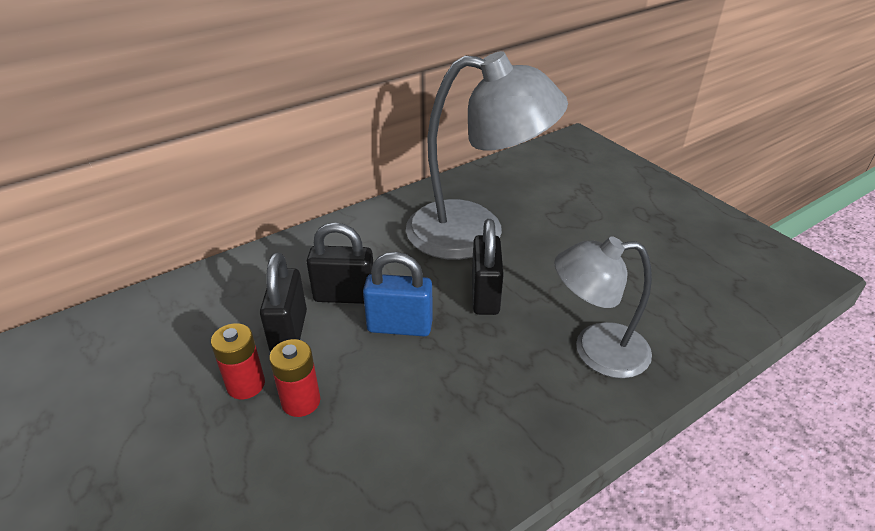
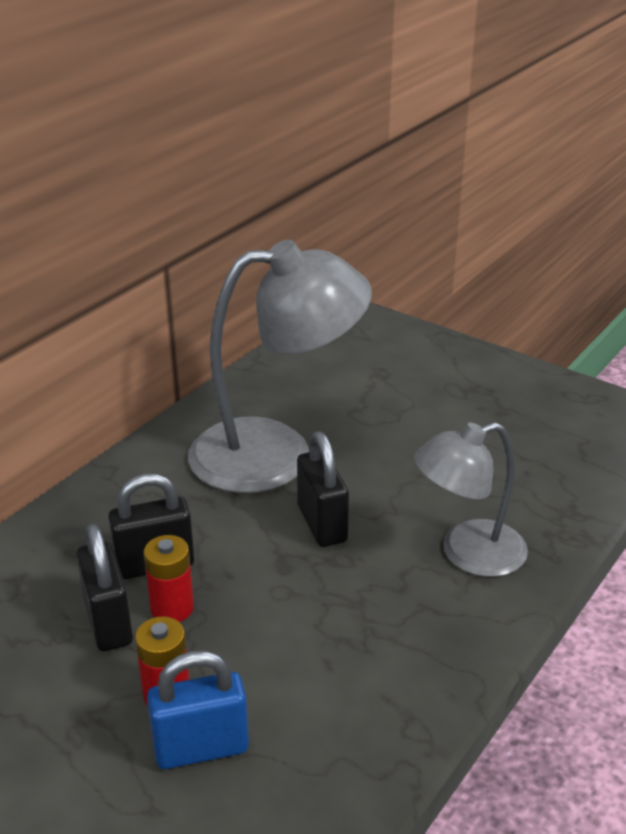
camera: 20 degrees left, 5 degrees down
red battery [211,323,265,399] -> red battery moved to [144,535,194,622]
blue padlock [363,252,433,336] -> blue padlock moved to [147,650,249,769]

